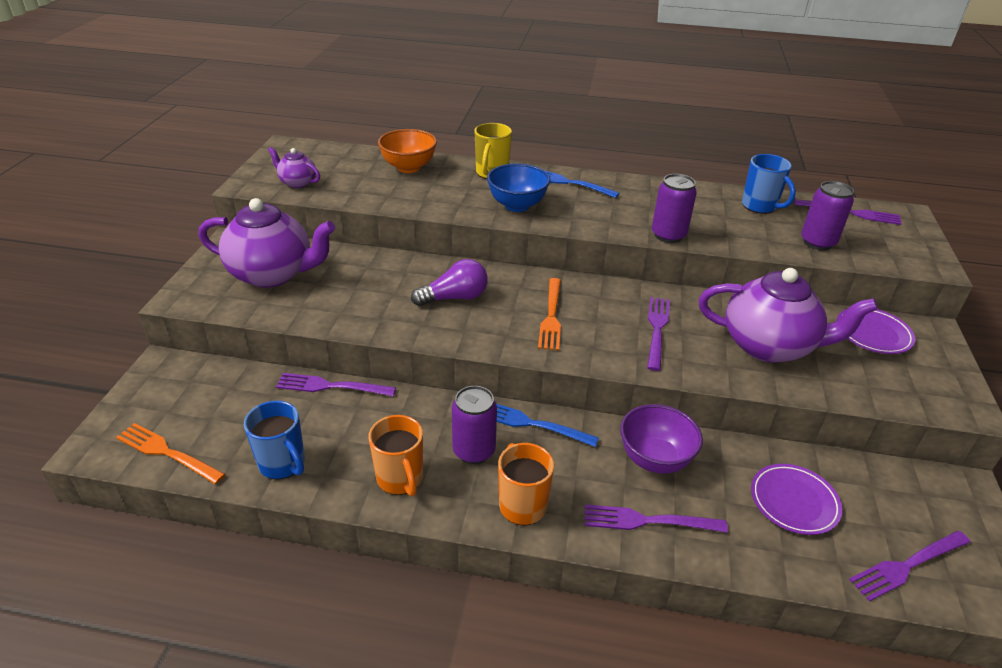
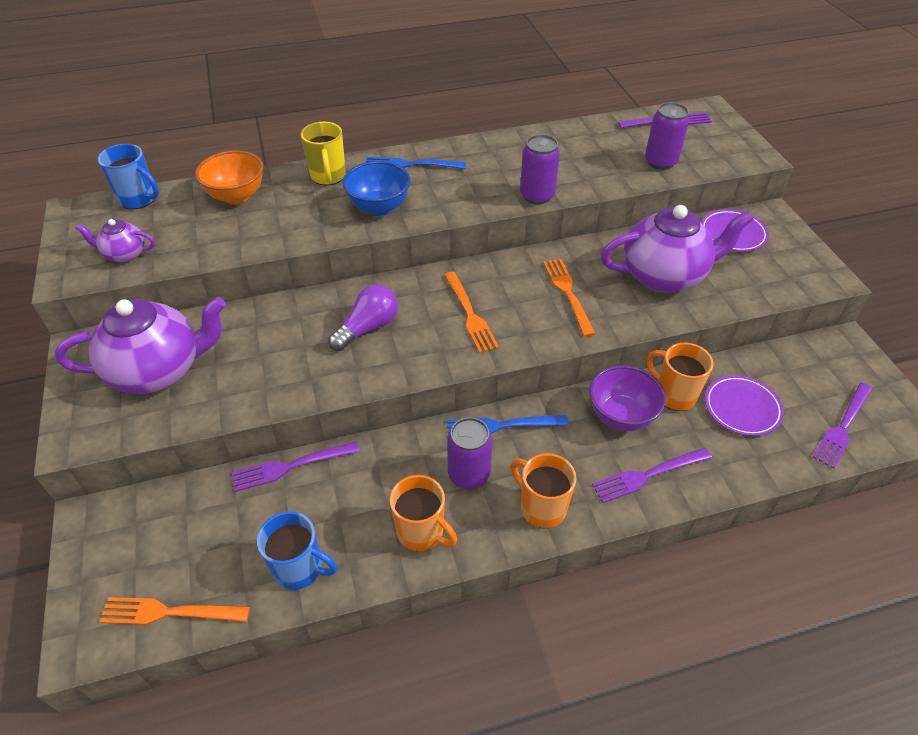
camera: 25 degrees left, 10 degrees up
purple fork [647,297,670,371] -> orange fork [543,259,596,337]
blue mug [742,154,796,214] -> blue mug moved to [98,144,159,209]
none -> orange mug [646,343,713,411]

